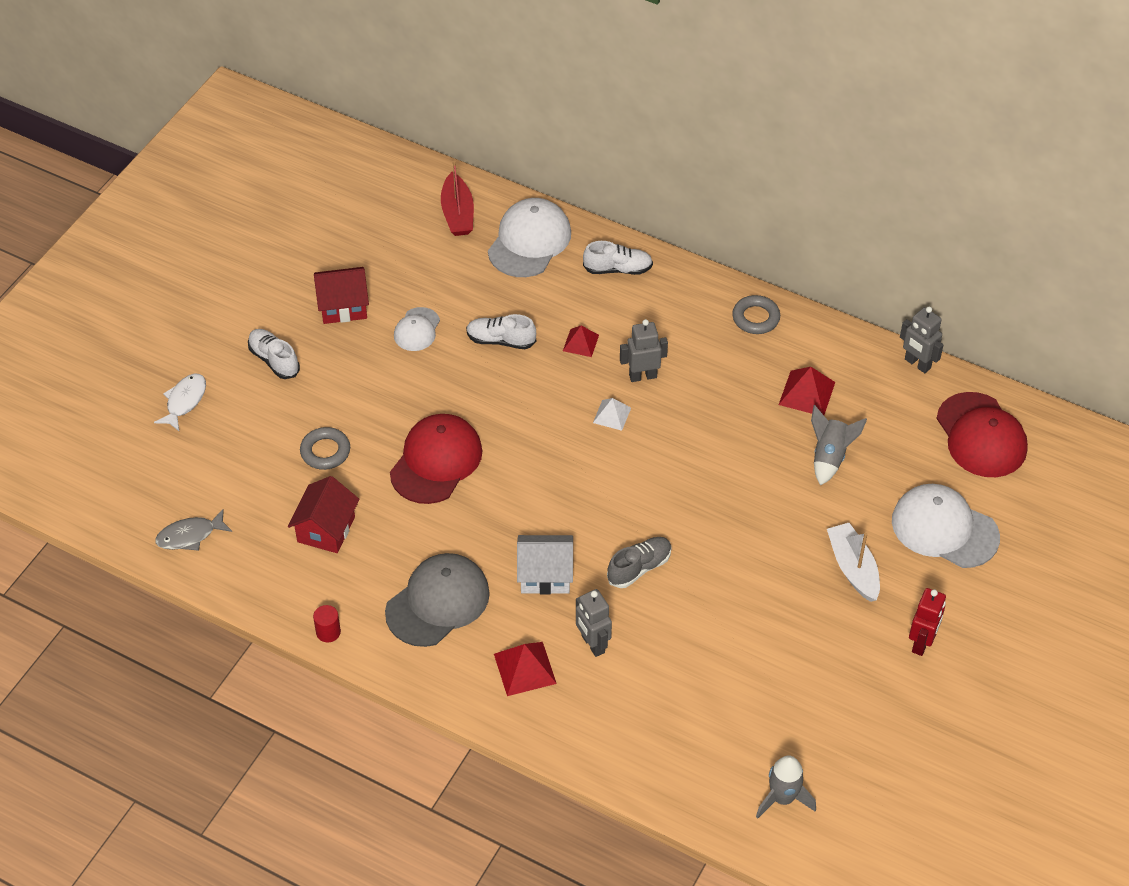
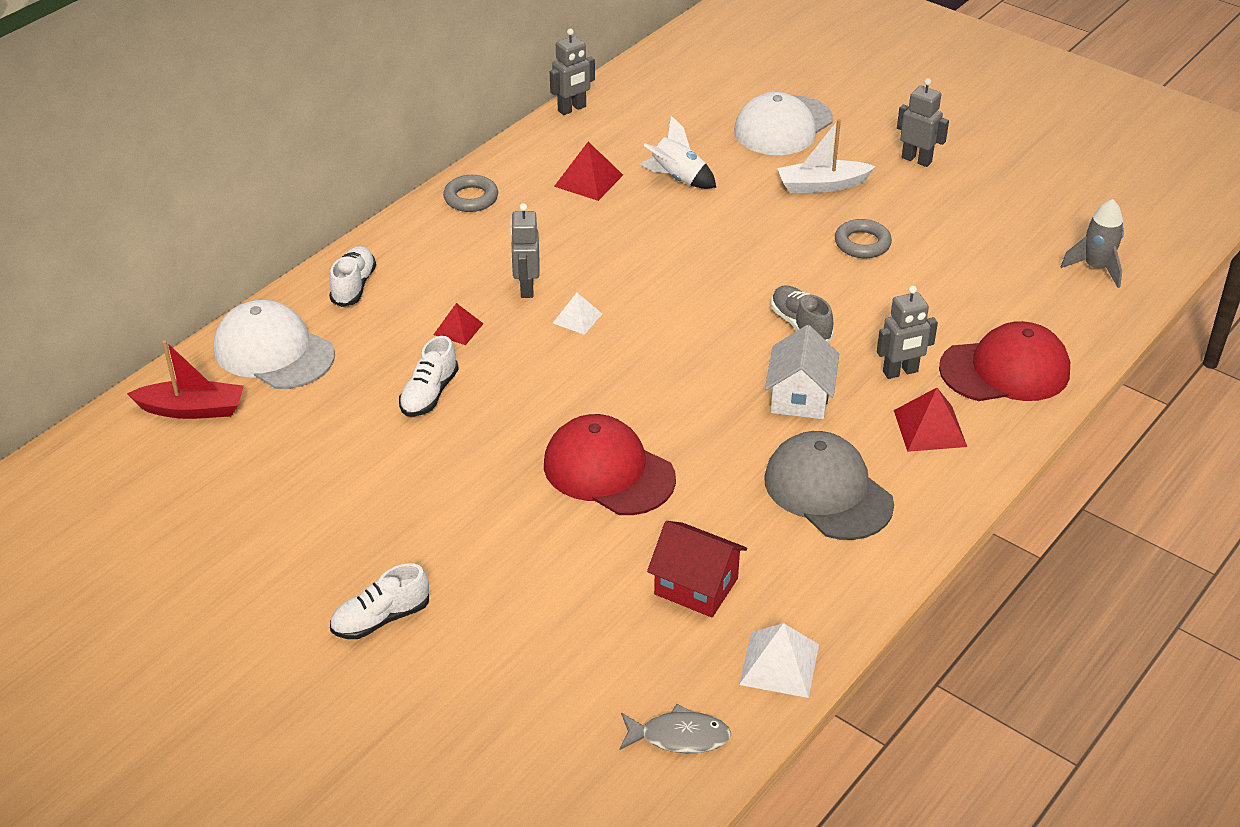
camera: 80 degrees left, 10 degrees down
white fish [154,373,206,431] -> none
grey fish [155,509,232,551] -> grey fish turned 75 degrees counterclockwise [619,704,731,753]
grey ring [300,427,350,470] -> grey ring moved to [835,219,892,258]
red cylinder [313,605,341,642] -> none
red house [314,267,369,324] -> none
white cap [394,307,440,351] -> none
grey rocket [811,405,867,486] -> white rocket [640,116,716,189]
red robot [909,588,946,656] -> grey robot [897,78,949,167]
red cap [936,392,1028,477] -> red cap moved to [939,321,1070,401]
none -> white pyramid [739,623,819,698]

